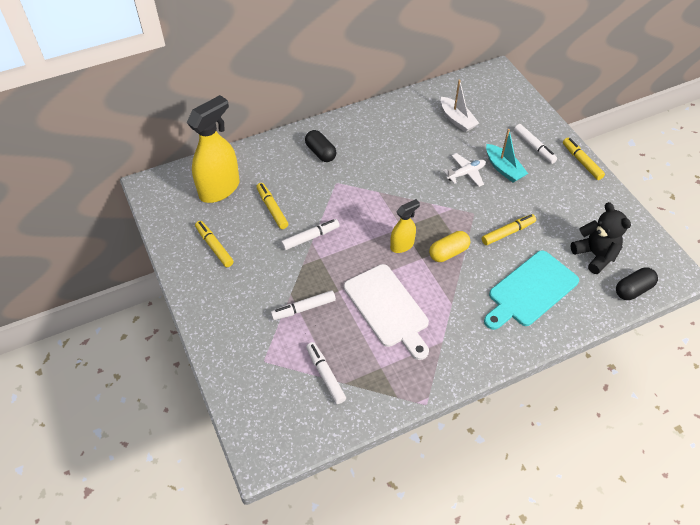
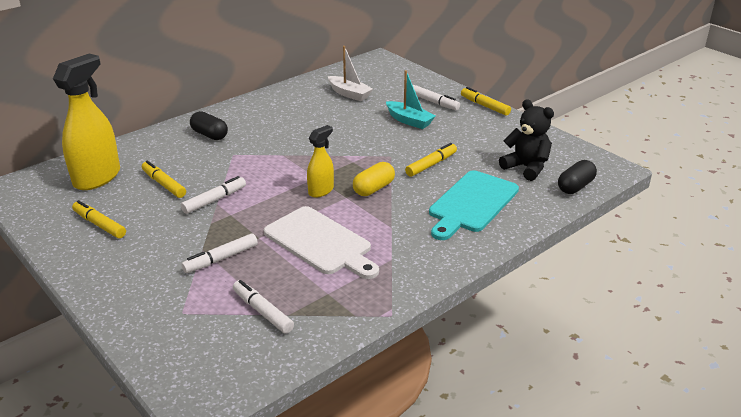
camera: 15 degrees left, 20 degrees down
white plane [443,153,486,187] -> none

